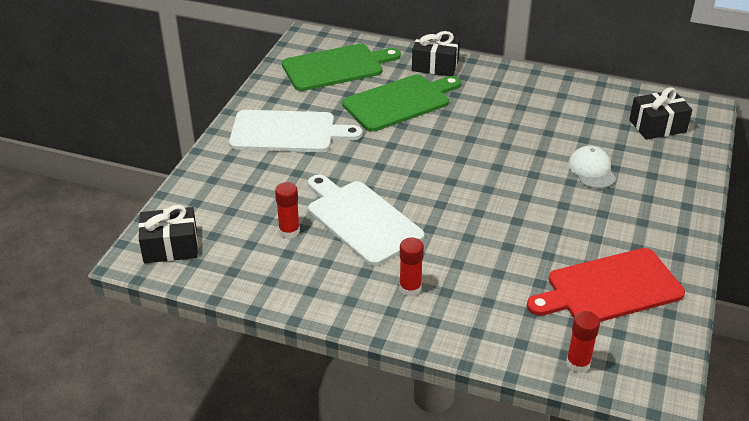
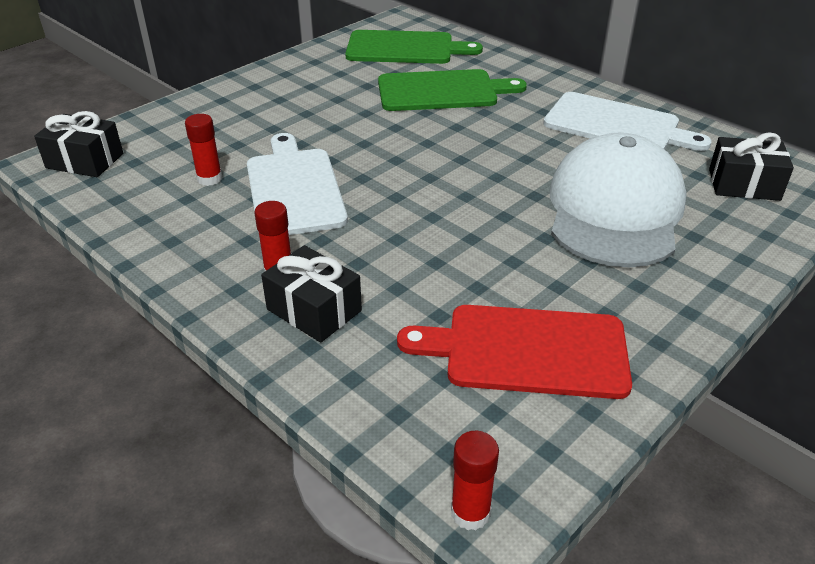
camera: 25 degrees right, 0 degrees up
white cutting board [229,110,363,152] -> white cutting board moved to [543,92,711,151]
black gift [412,31,460,76] -> black gift moved to [261,245,362,343]
red glue stick [566,311,600,373] -> red glue stick moved to [451,431,499,530]
white cap [568,146,616,188] -> white cap [550,133,687,267], size x2.35

